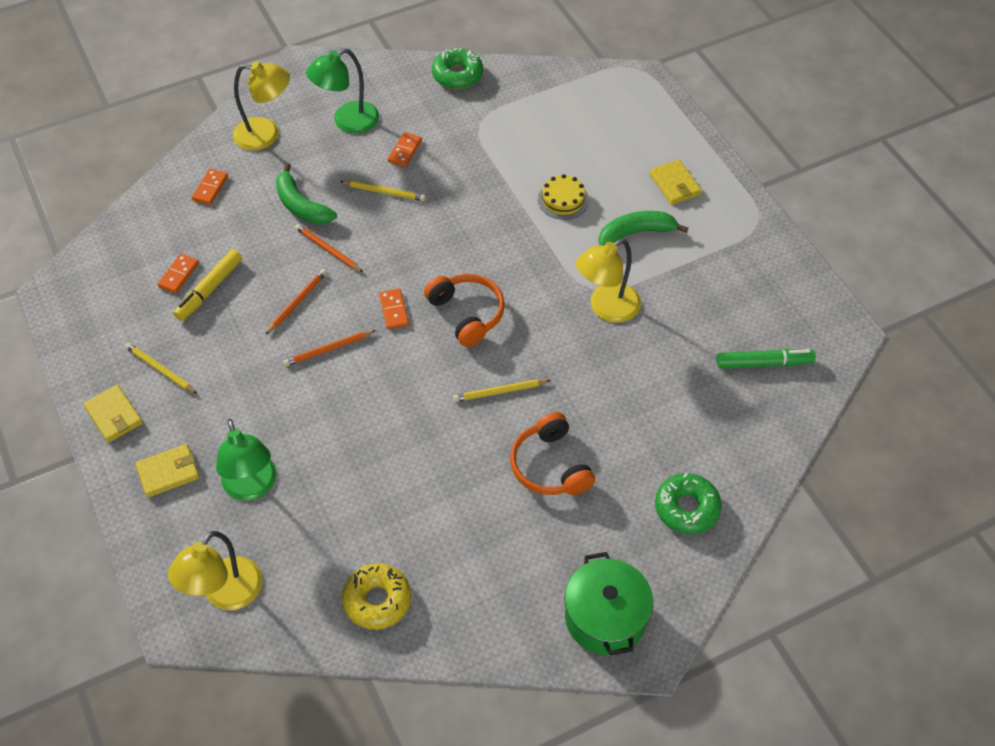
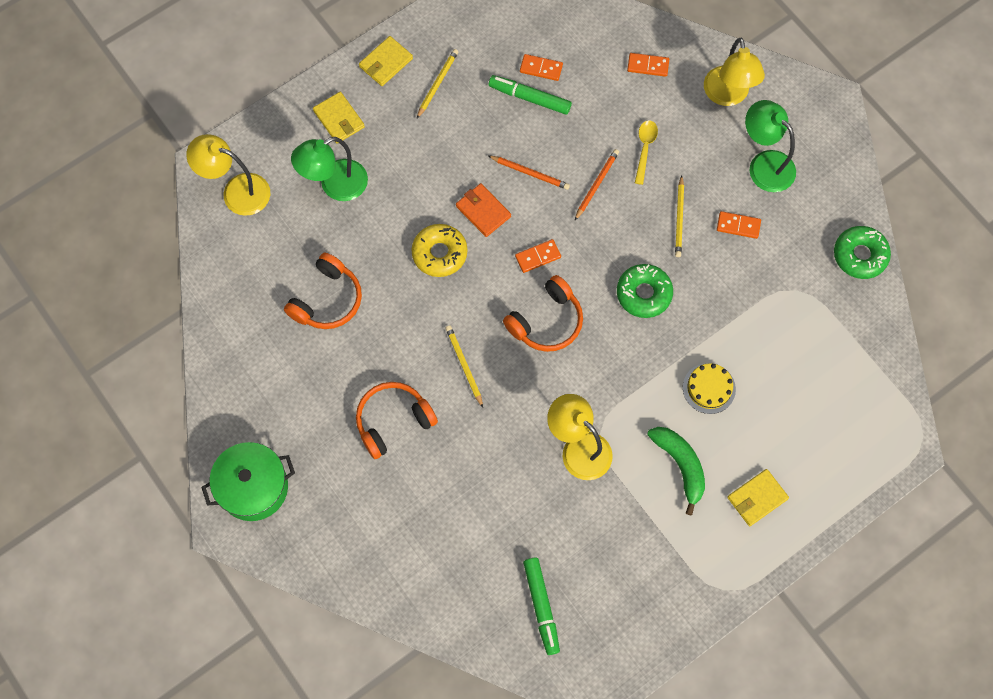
camera: 80 degrees right, 15 degrees up
yellow marker [173,249,242,321] -> green marker [489,75,572,115]
green banana [276,163,337,225] -> yellow spoon [635,120,658,185]
orange pencil [283,330,376,366] -> orange wallet [456,183,511,237]
yellow donut [342,563,411,630] -> yellow donut moved to [411,224,468,277]
green donut [655,473,722,534] -> green donut moved to [617,264,673,318]
none -> orange headphones [284,253,362,329]

